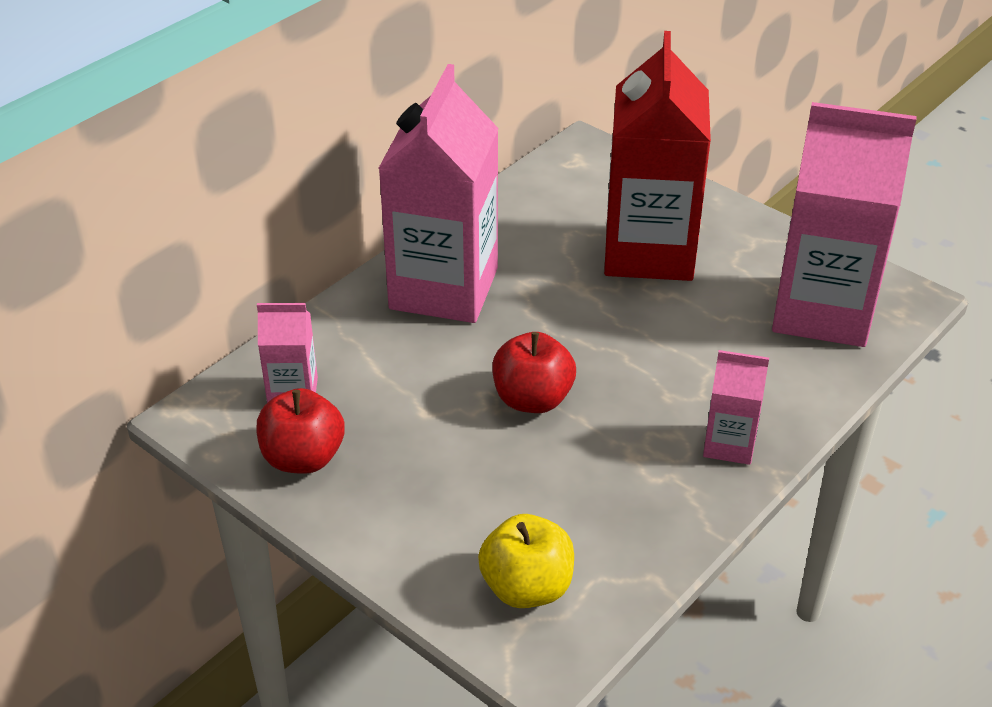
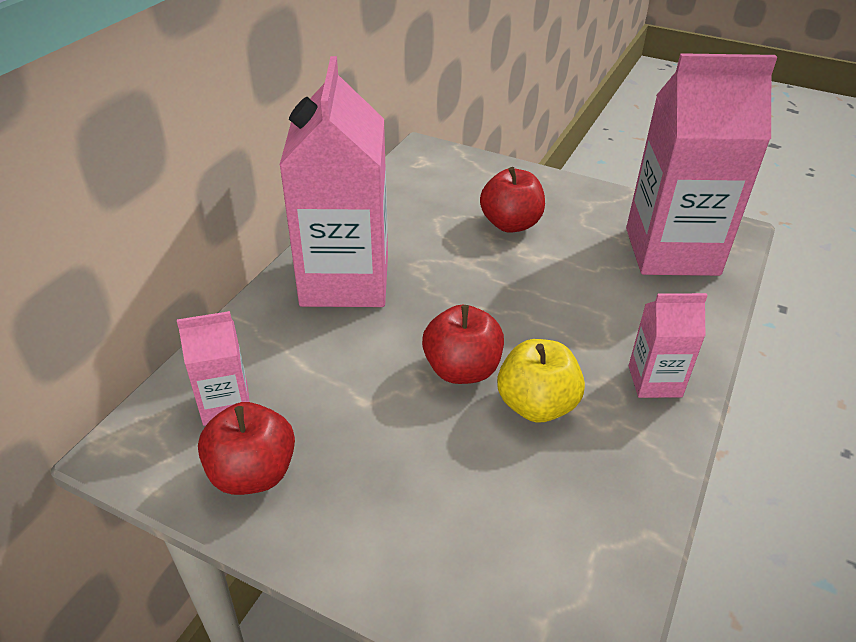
camera: 15 degrees left, 0 degrees up
yellow apple [478,514,574,608] -> yellow apple moved to [497,339,585,422]
red carton [604,31,711,281] -> red apple [480,167,545,233]

